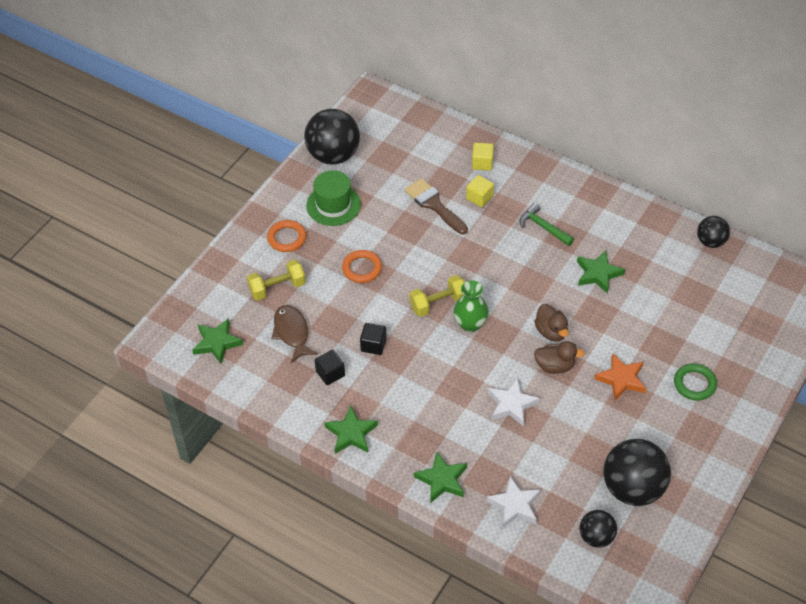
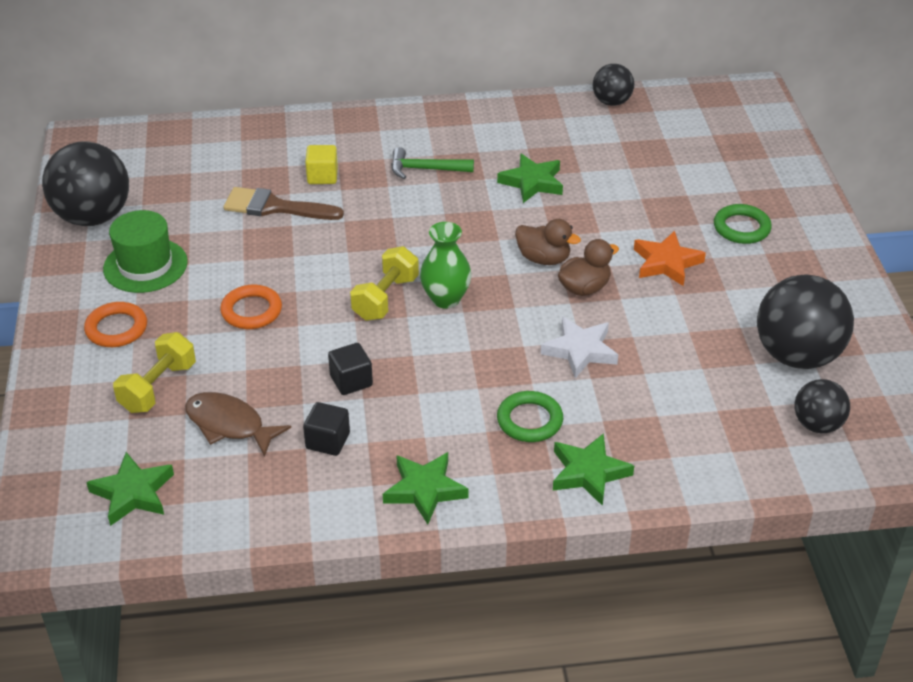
camera: 40 degrees left, 10 degrees down
yellow cube [472,143,494,171] -> none
white star [486,476,541,529] -> none
none -> green ring [497,391,563,442]

